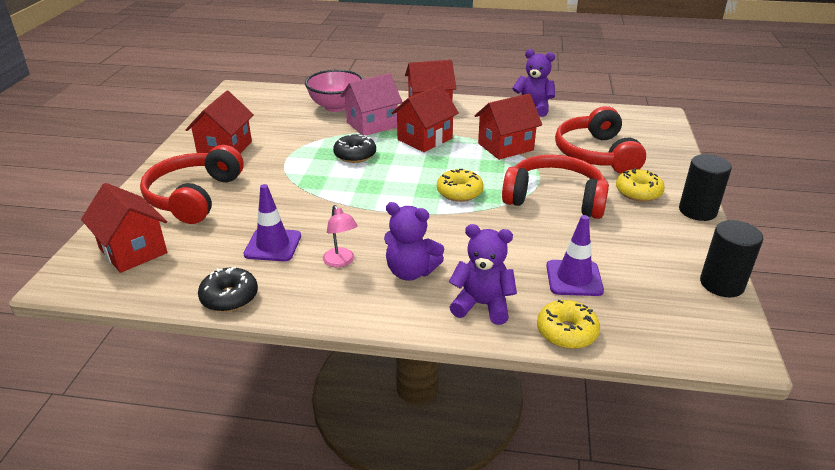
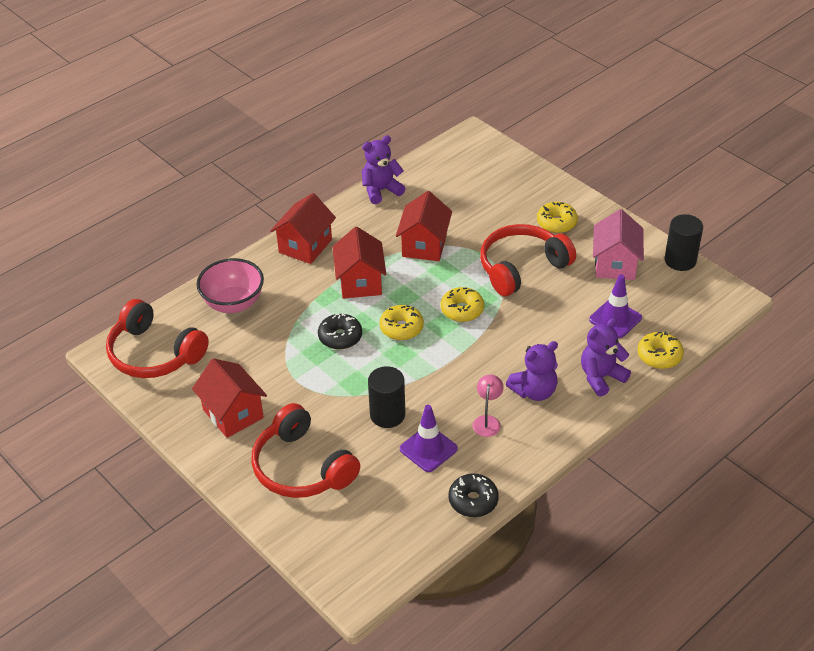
camera: 50 degrees left, 10 degrees up
red house [81,183,167,273] -> none
pink lamp [323,205,358,267] -> pink lamp turned 90 degrees counterclockwise [473,375,504,437]
pink house [340,73,403,136] -> pink house moved to [593,209,644,280]
red headphones [555,106,646,174] -> red headphones moved to [106,299,209,378]
black cylinder [679,154,732,221] -> black cylinder moved to [368,366,405,428]
none -> yellow donut [379,305,424,340]

